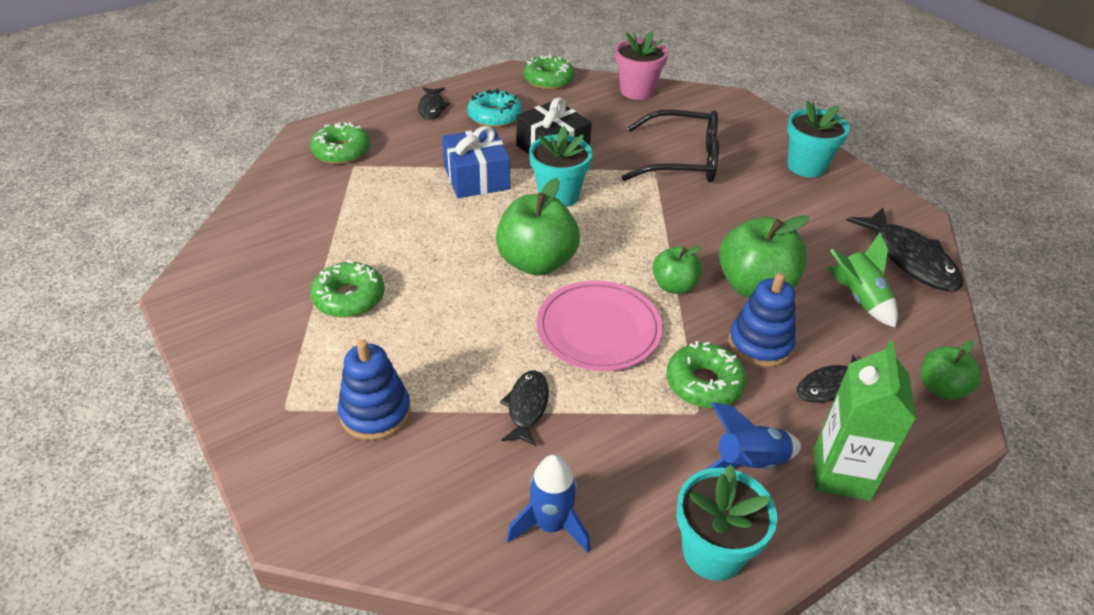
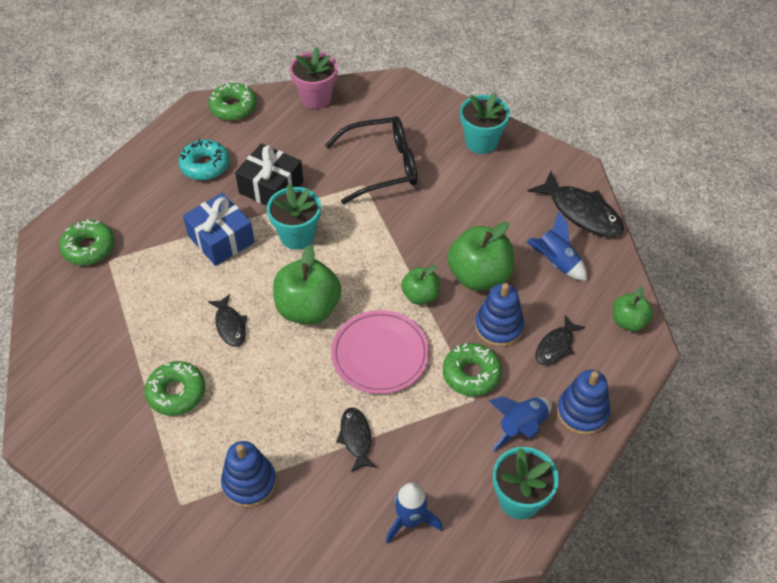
camera: 20 degrees left, 10 degrees up
black fish [418,87,450,120] -> black fish moved to [208,294,247,347]
green carton [814,341,916,501] -> blue stacking toy [557,370,610,435]
green rocket [827,233,898,328] -> blue rocket [526,211,587,281]

